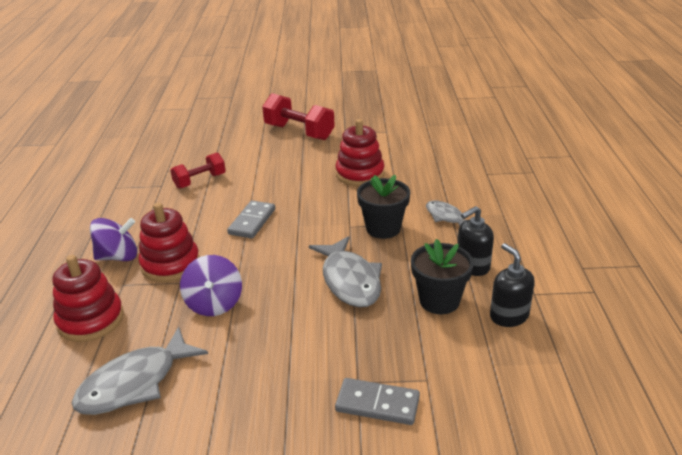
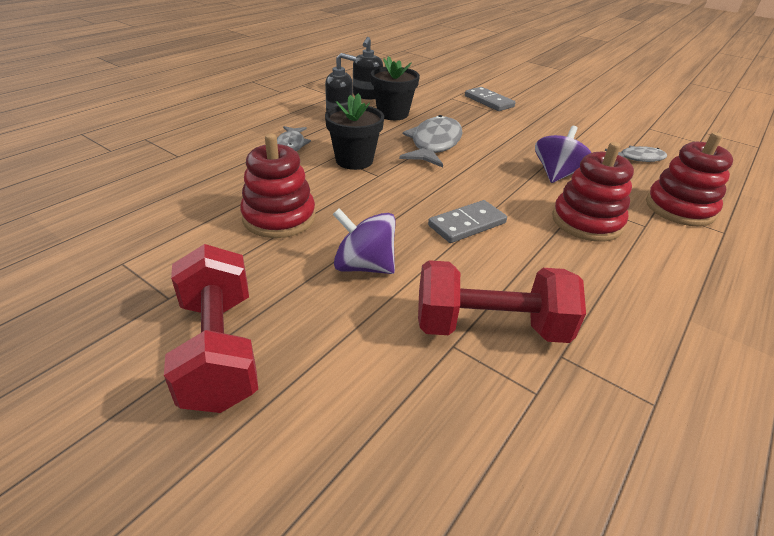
camera: 145 degrees left, 5 degrees up
grey fish [71,327,208,415] -> grey fish [605,146,667,162], size x0.57
purple spinning top [90,218,137,261] -> purple spinning top moved to [333,208,395,274]
red dumbbell [170,153,226,189] -> red dumbbell [418,260,586,343], size x1.57

